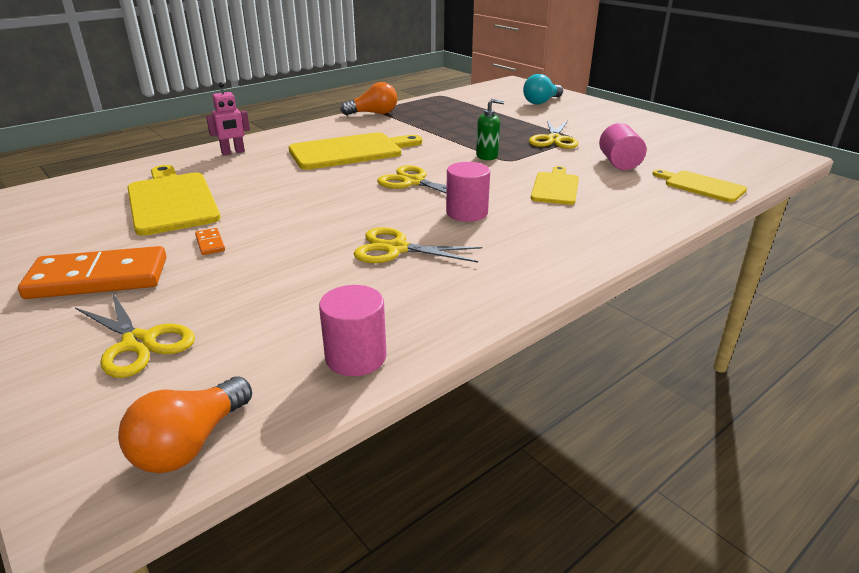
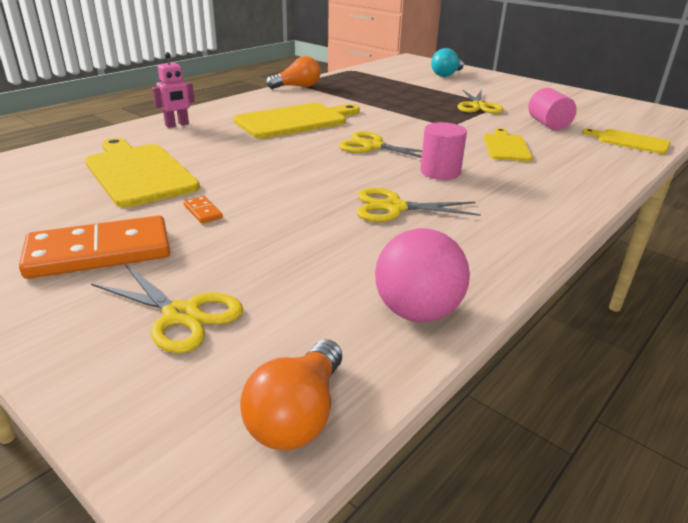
camera: 10 degrees left, 0 degrees up
pink cylinder [319,285,387,376] -> pink ball [375,228,470,322]
green soap dispenser [476,99,504,160] -> none

